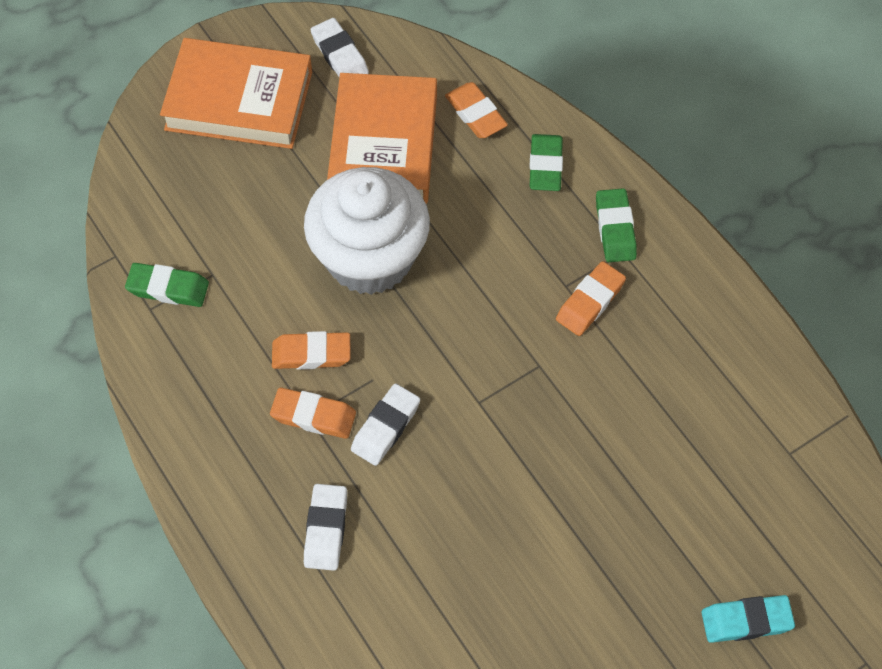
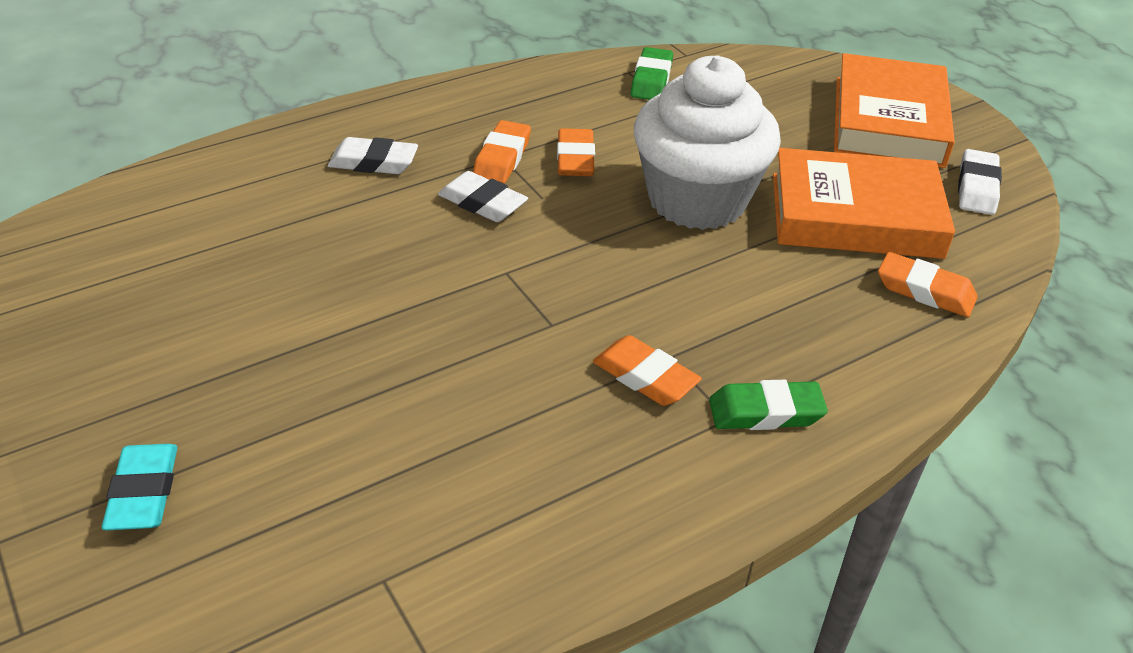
camera: 90 degrees right, 20 degrees down
white eraser [311,18,369,77] -> white eraser turned 45 degrees counterclockwise [958,149,1002,215]
orange eraser [445,82,508,138] -> orange eraser turned 60 degrees clockwise [878,252,978,317]
green eraser [529,134,563,191] -> none

